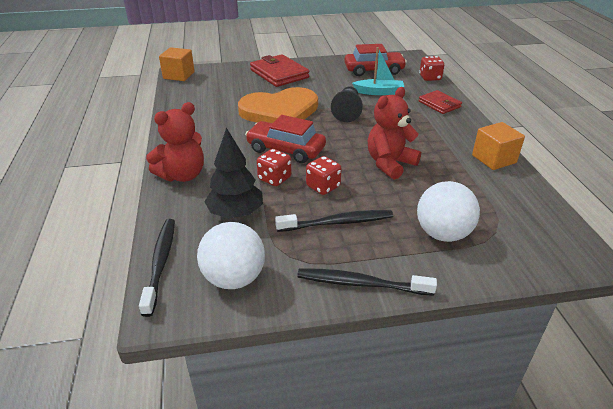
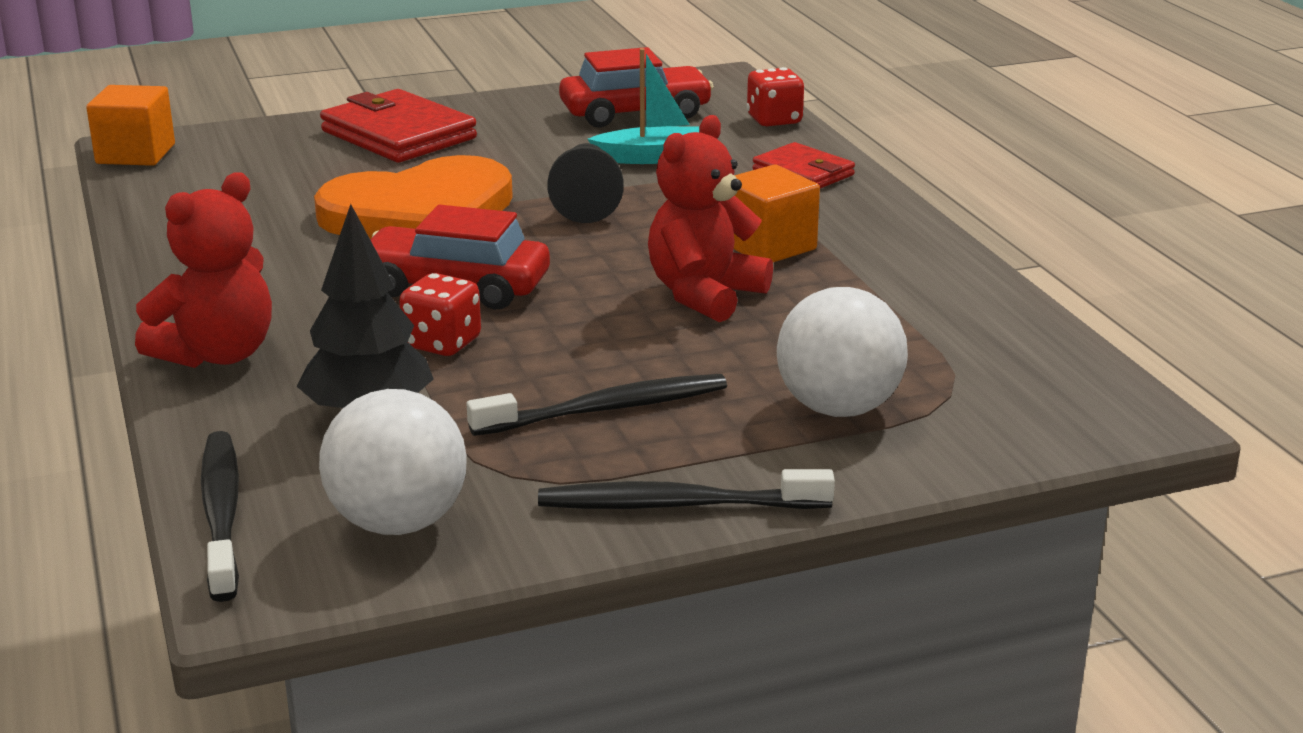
camera: 10 degrees left, 10 degrees down
red dice [306,156,342,195] -> none
orange cube [472,122,525,170] -> orange cube moved to [734,164,820,262]

